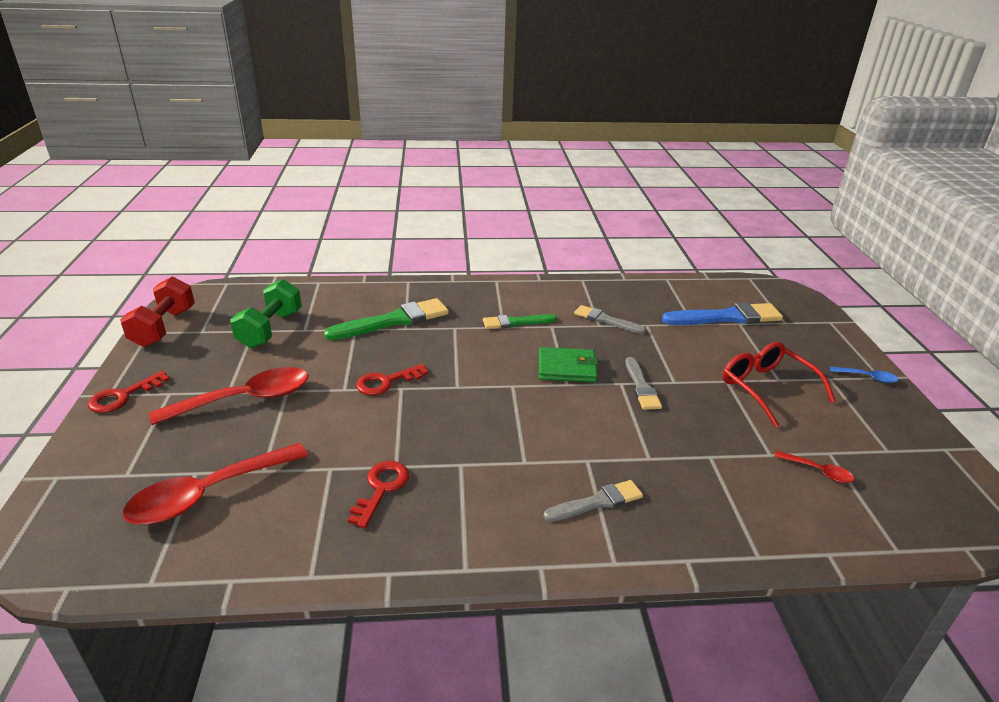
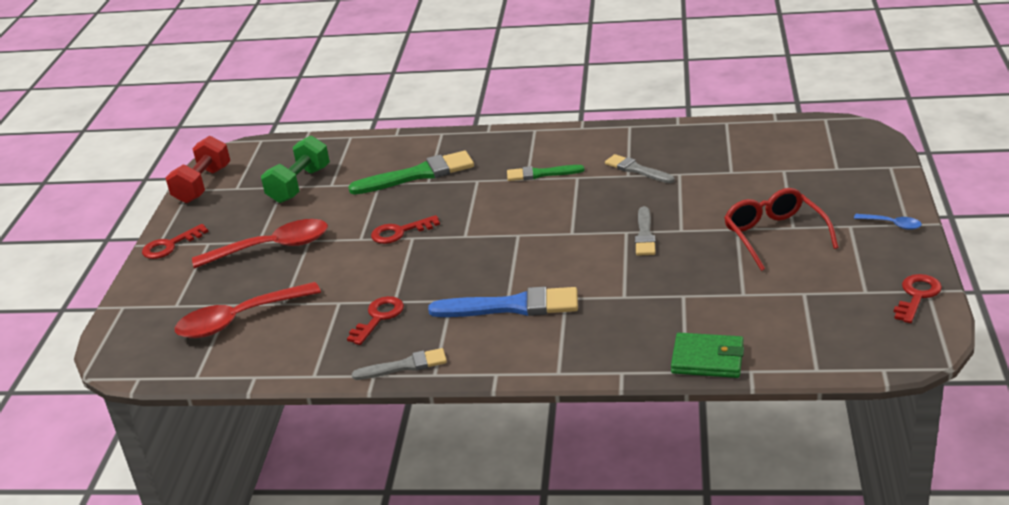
camera: 15 degrees right, 0 degrees up
green wallet [539,347,598,382] -> green wallet moved to [671,333,744,378]
grey brush [543,480,643,522] -> grey brush moved to [352,348,447,380]
blue brush [662,302,783,325] -> blue brush moved to [428,287,578,317]
red spoon [774,451,854,483] -> none
none -> red key [894,274,942,323]

